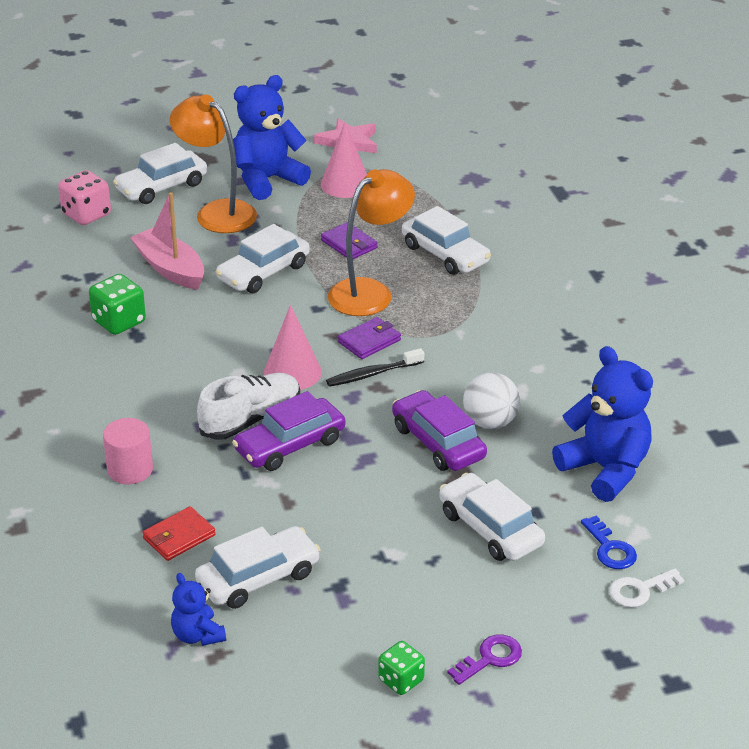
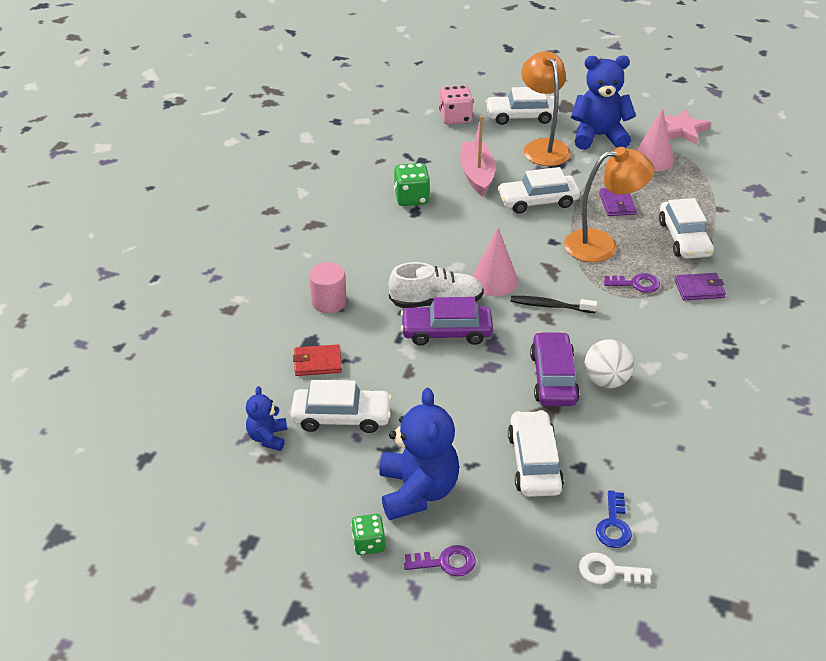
camera: 35 degrees right, 5 degrees up
purple wallet [338,317,401,359] -> purple wallet moved to [675,273,726,301]
blue teddy bear [552,346,653,502] -> blue teddy bear moved to [379,388,459,520]
none -> purple key [604,273,660,293]

